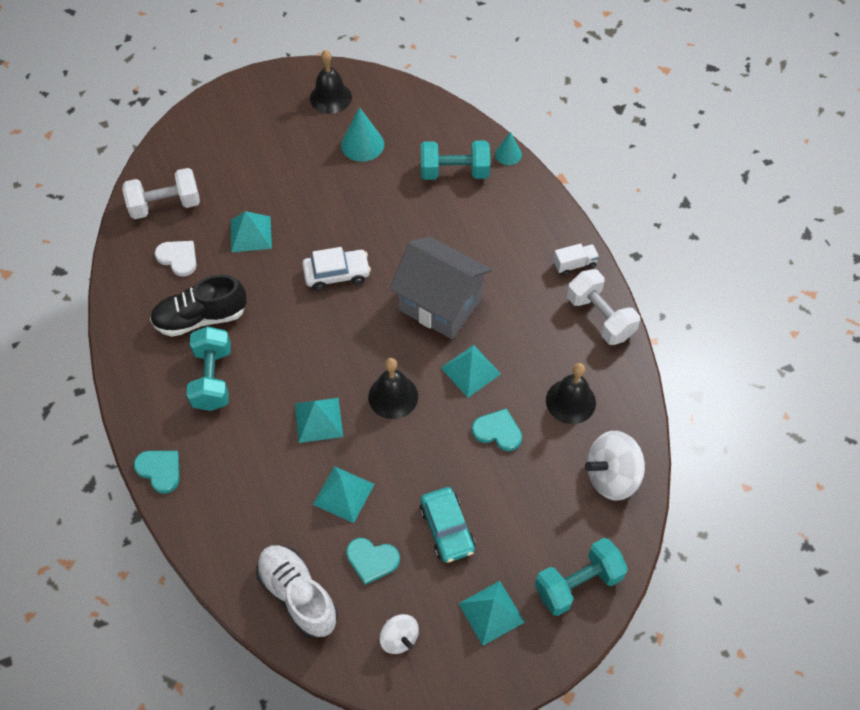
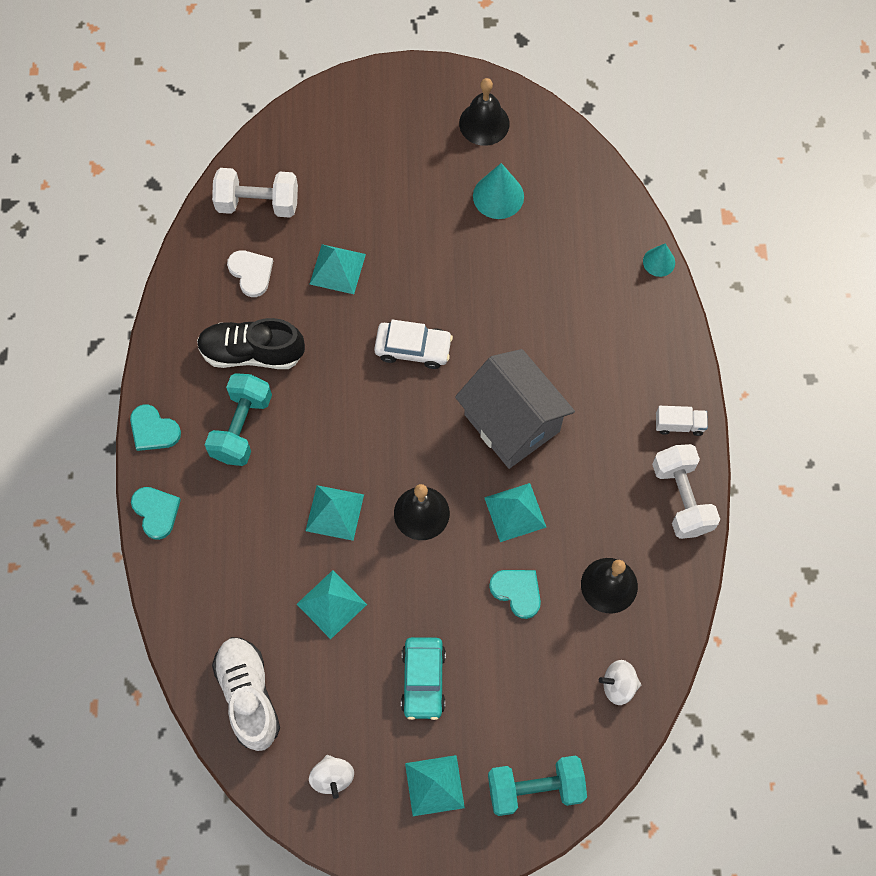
camera: 20 degrees right, 10 degrees up
turquoise heart [346,538,400,585] -> turquoise heart moved to [130,405,181,451]
turquoise dumbbell [421,141,490,180] -> none
white spinning top [585,431,645,501] -> white spinning top [599,660,641,705], size x0.58

